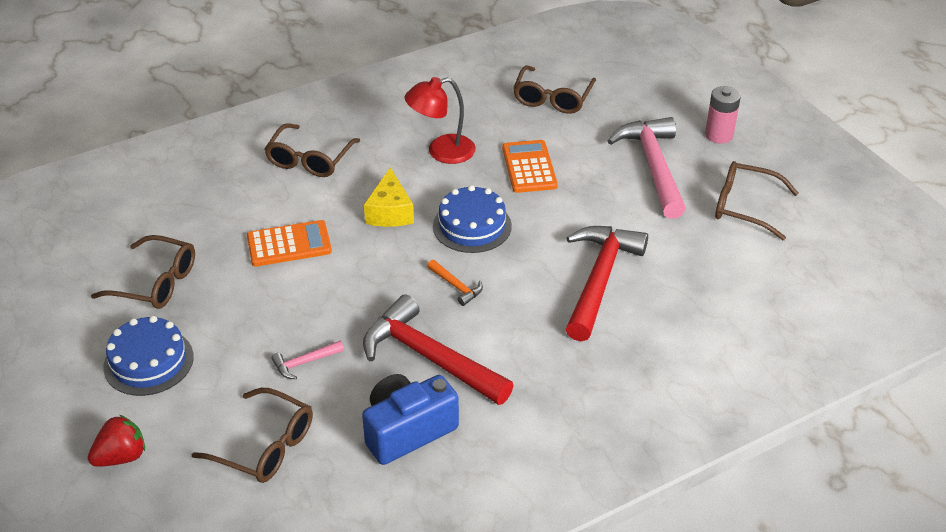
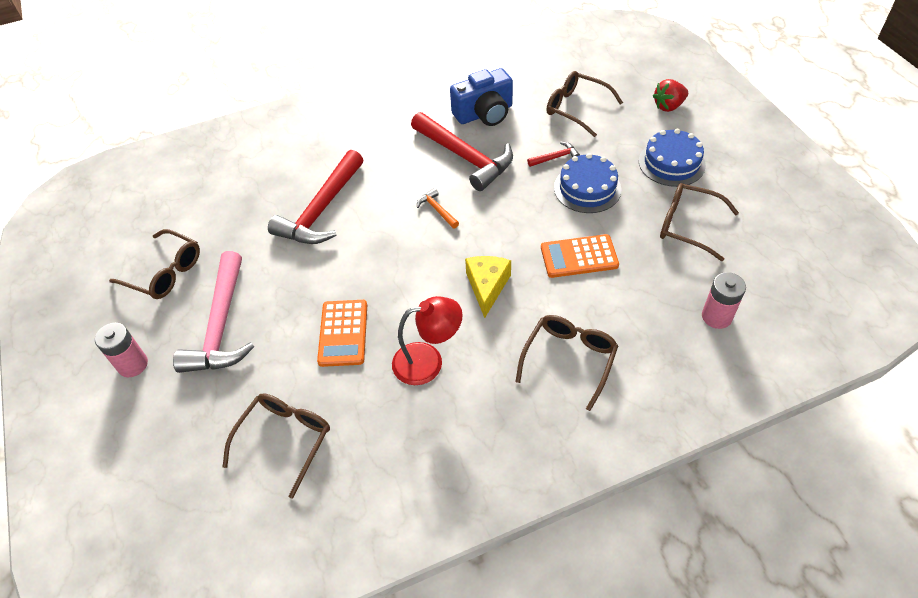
camera: 170 degrees left, 10 degrees up
pink hammer [271,341,344,379] -> red hammer [527,142,580,167]
blue cake [433,185,512,253] -> blue cake moved to [554,153,621,213]
none -> pink battery [702,272,746,329]

